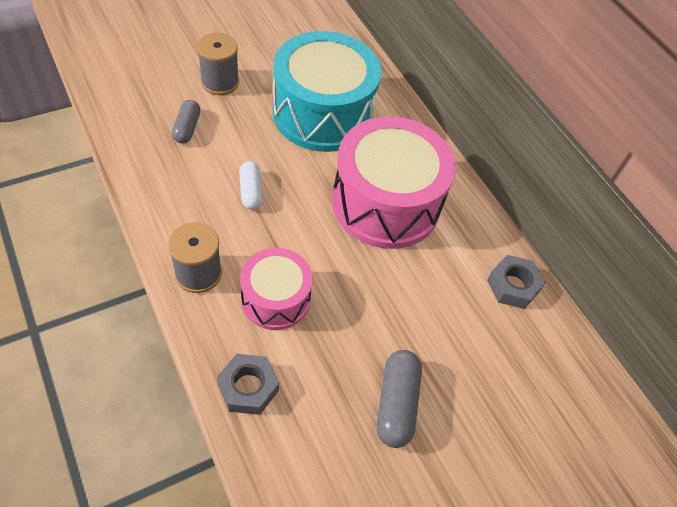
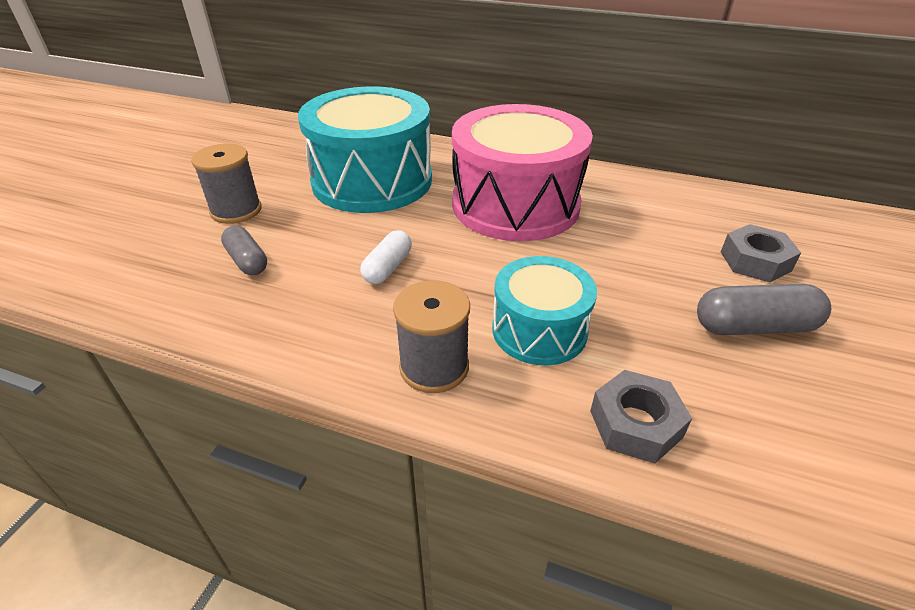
camera: 35 degrees left, 15 degrees down
white capsule [239,161,263,210] -> white capsule turned 75 degrees clockwise [360,230,412,284]
pink drum [240,248,313,330] -> turquoise drum [492,256,597,365]
grey capsule [376,350,422,448] -> grey capsule turned 60 degrees counterclockwise [697,284,831,335]
grey nut [487,255,545,309] -> grey nut moved to [721,224,801,282]

